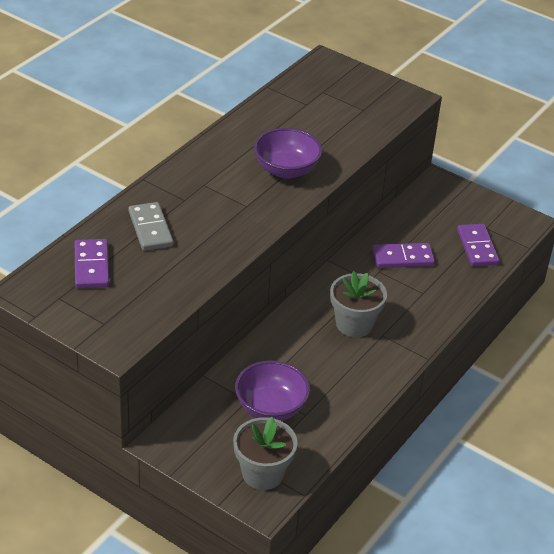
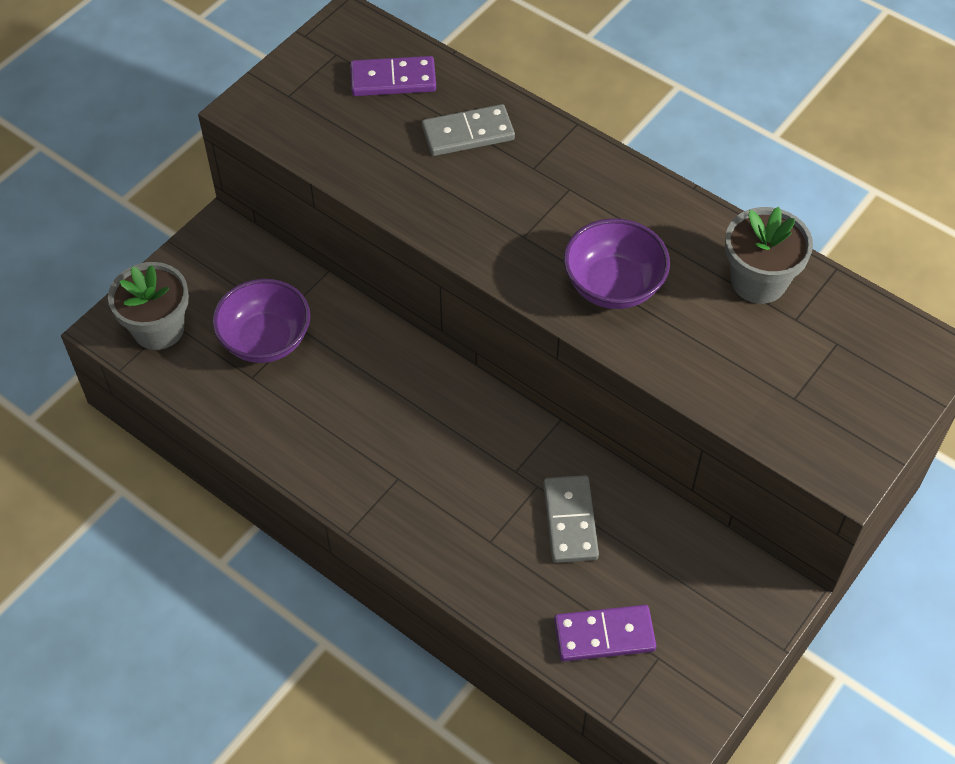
camera: 95 degrees right, 15 degrees up
grey flower pot [330,271,387,337] -> grey flower pot moved to [725,207,813,304]
purple domino [373,243,435,268] -> grey domino [544,475,599,563]

